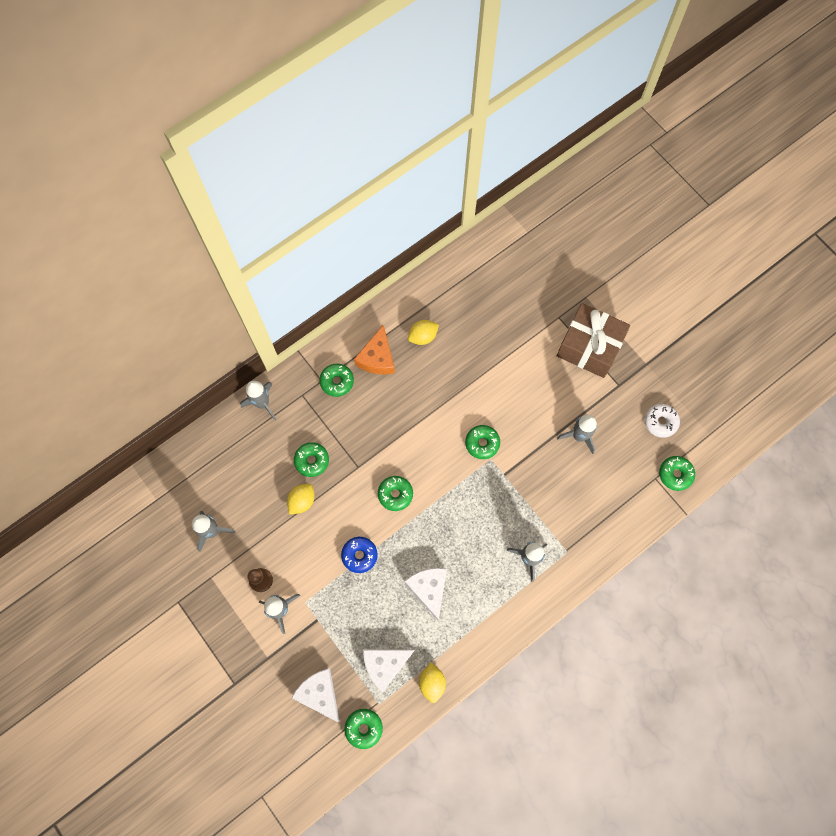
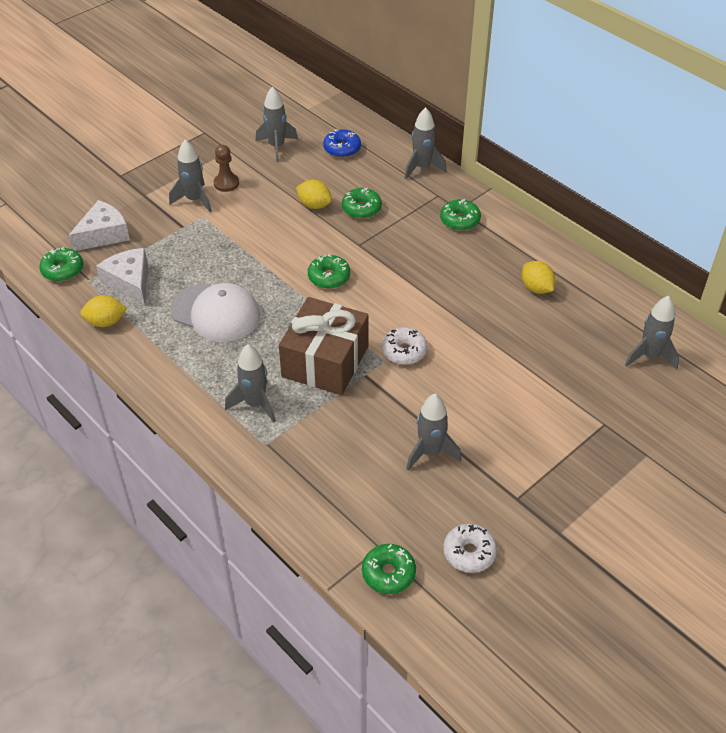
camera: 85 degrees right, 25 degrees down
blue donut [341,537,378,573] -> blue donut moved to [323,129,361,158]
orange cheese [354,325,395,374] -> none
white cheese [404,568,447,620] -> white cap [170,283,260,342]
green donut [465,425,500,459] -> white donut [382,327,427,365]
brown gift [557,303,630,378] -> brown gift moved to [279,297,369,395]
none -> grey rocket [625,296,679,370]

